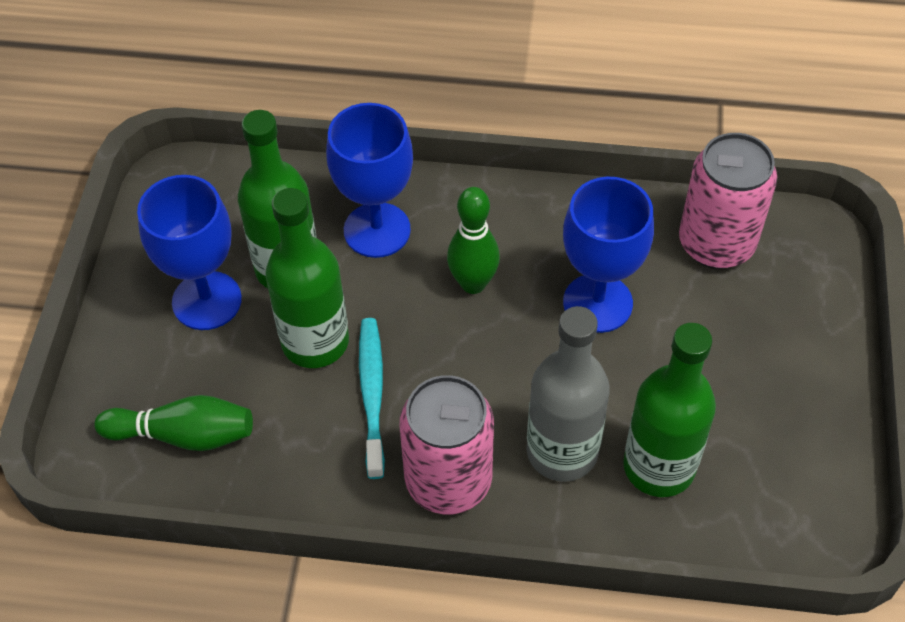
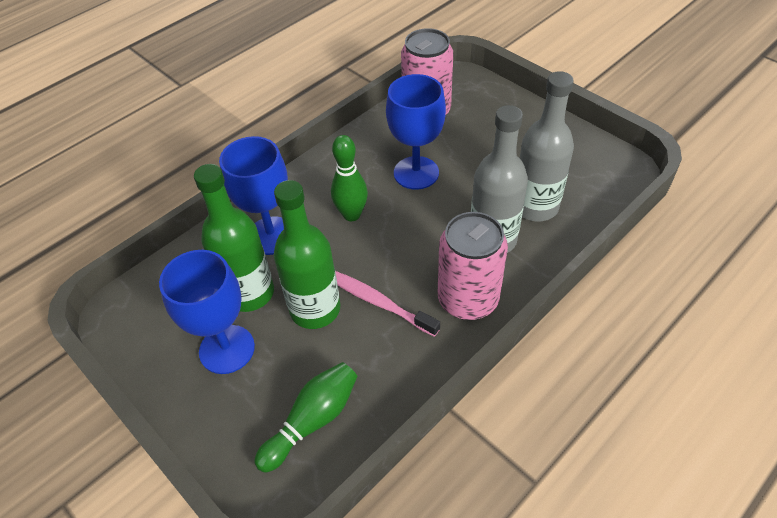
camera: 50 degrees left, 5 degrees down
turquoise toothbrush [359,318,385,479] -> pink toothbrush [335,271,440,337]
green bottle [623,323,716,497] -> grey bottle [520,71,574,222]

